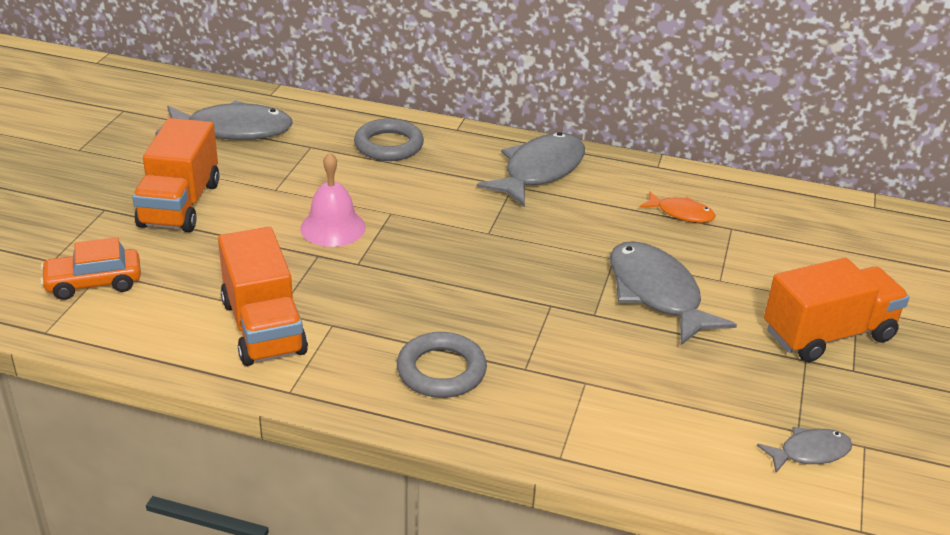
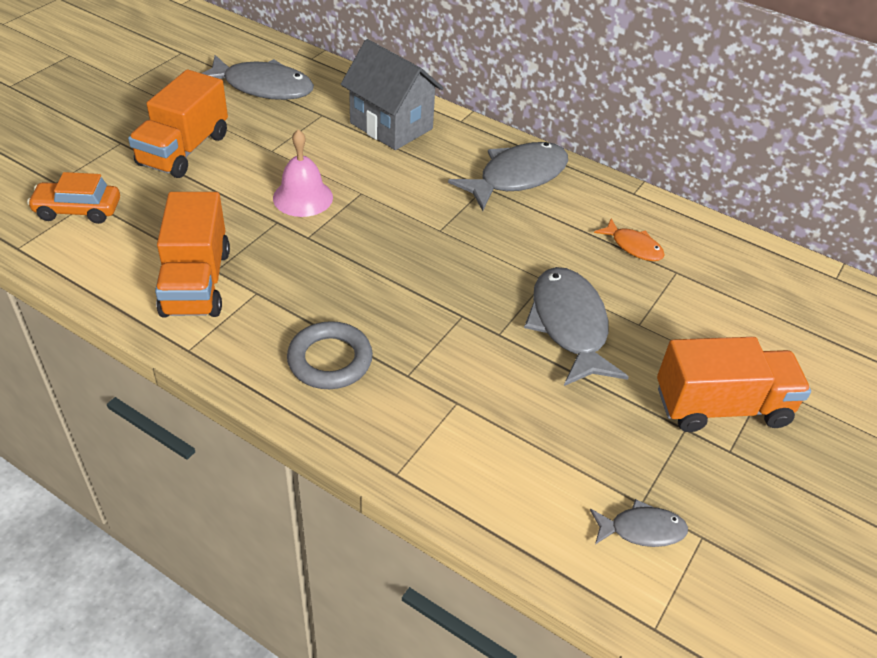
camera: 15 degrees right, 10 degrees up
grey ring [354,118,424,161] -> grey house [341,39,444,150]

